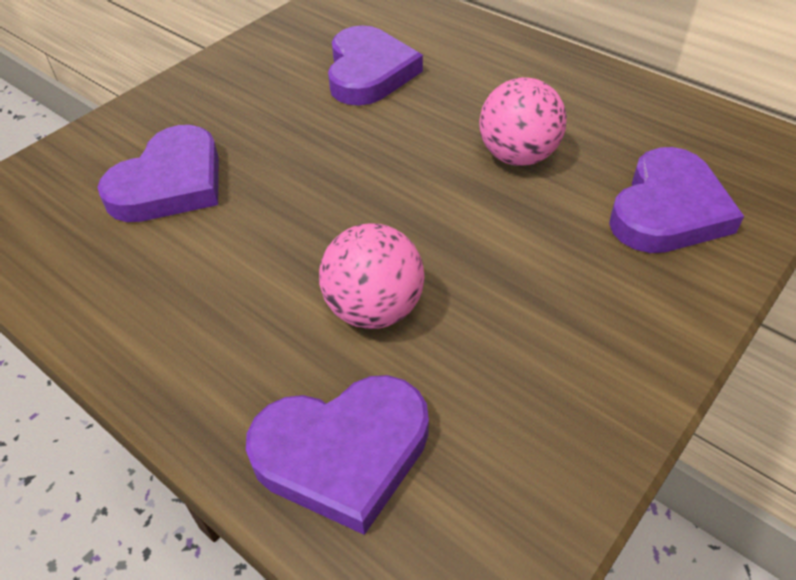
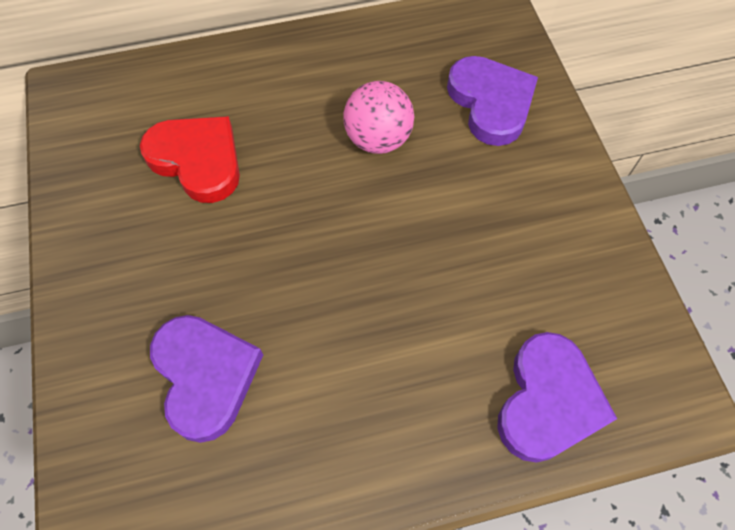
camera: 55 degrees left, 15 degrees up
pink ball [319,223,425,329] -> none
purple heart [328,25,423,106] -> red heart [140,116,240,203]

